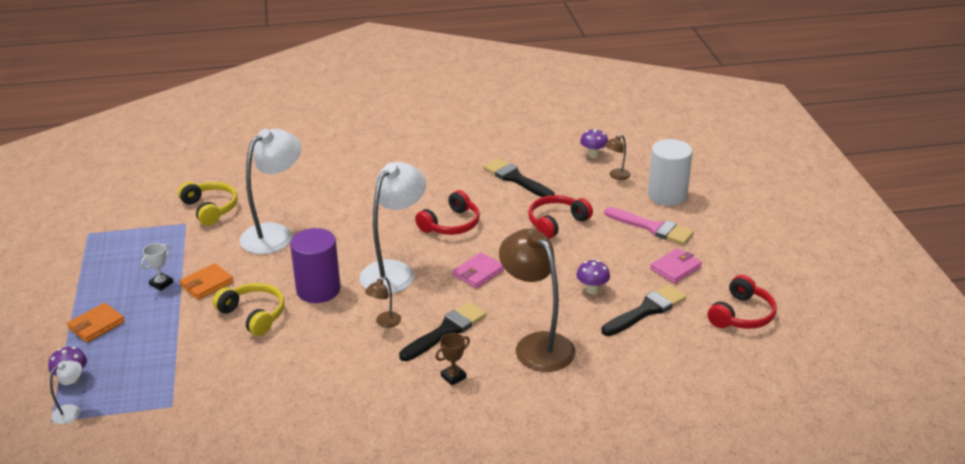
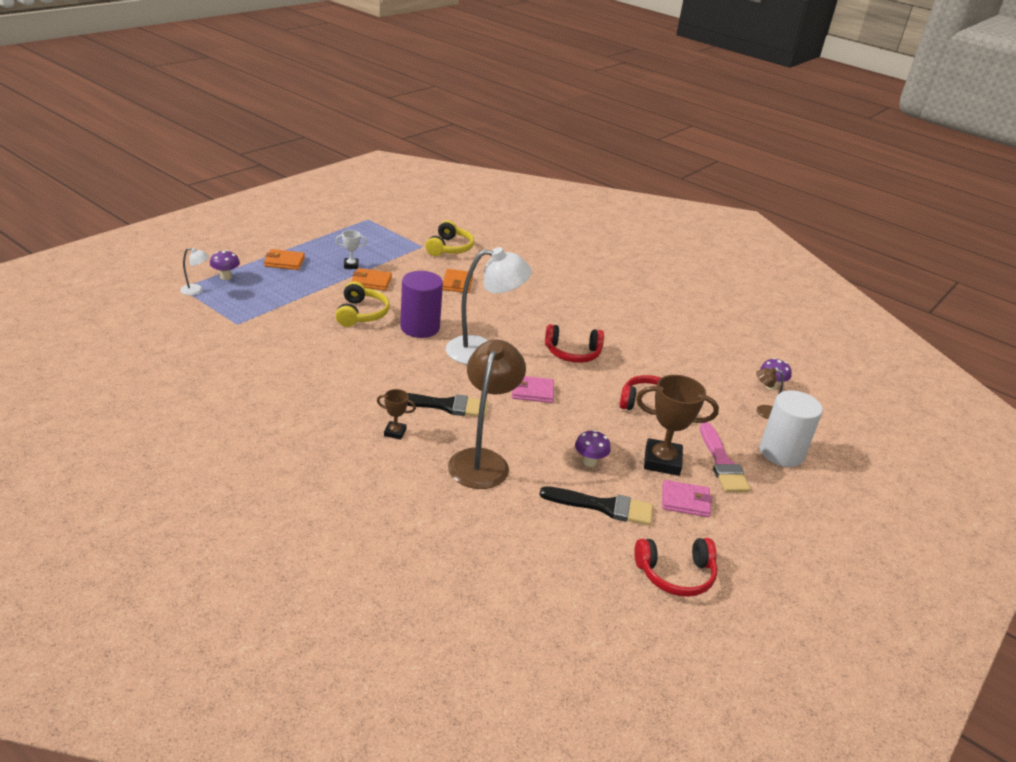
camera: 45 degrees right, 0 degrees up
white lamp [239,129,301,254] -> orange wallet [443,269,473,293]
brown lamp [365,277,401,328] -> none
black brush [483,158,555,197] -> none
none -> brown trophy [636,375,719,476]

